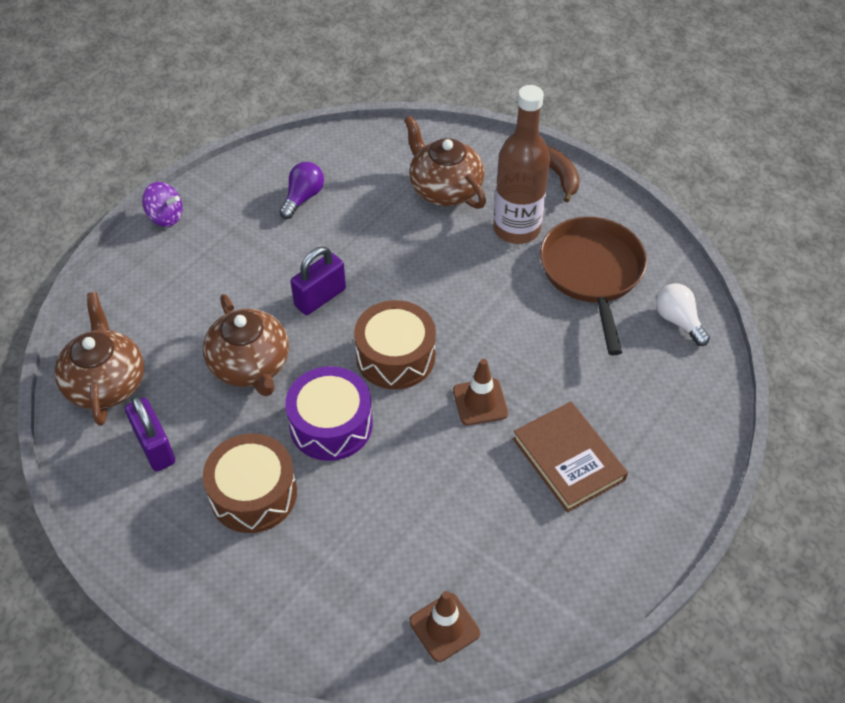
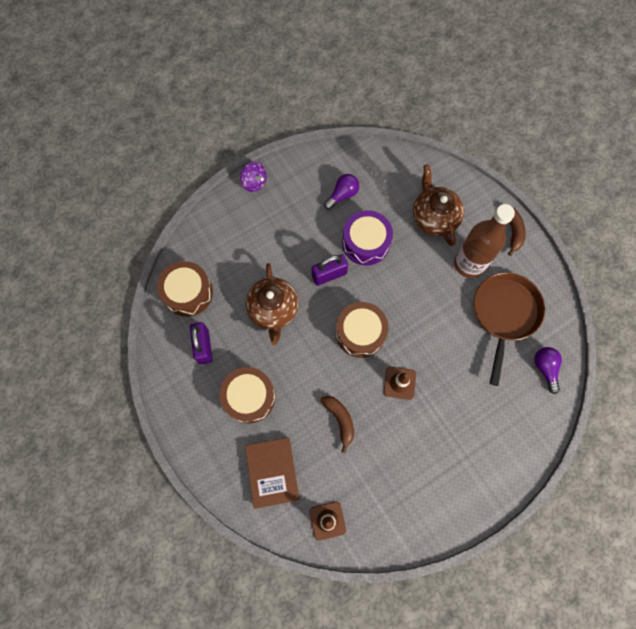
camera: 20 degrees right, 20 degrees up
brown teapot [54,292,144,426] -> brown drum [157,261,213,317]
purple drum [285,366,373,461] -> purple drum moved to [342,210,393,265]
brown book [513,402,628,513] -> brown book moved to [245,437,299,509]
white light bulb [656,283,710,346] -> purple light bulb [534,347,562,394]
none -> brown banana [320,396,354,453]

